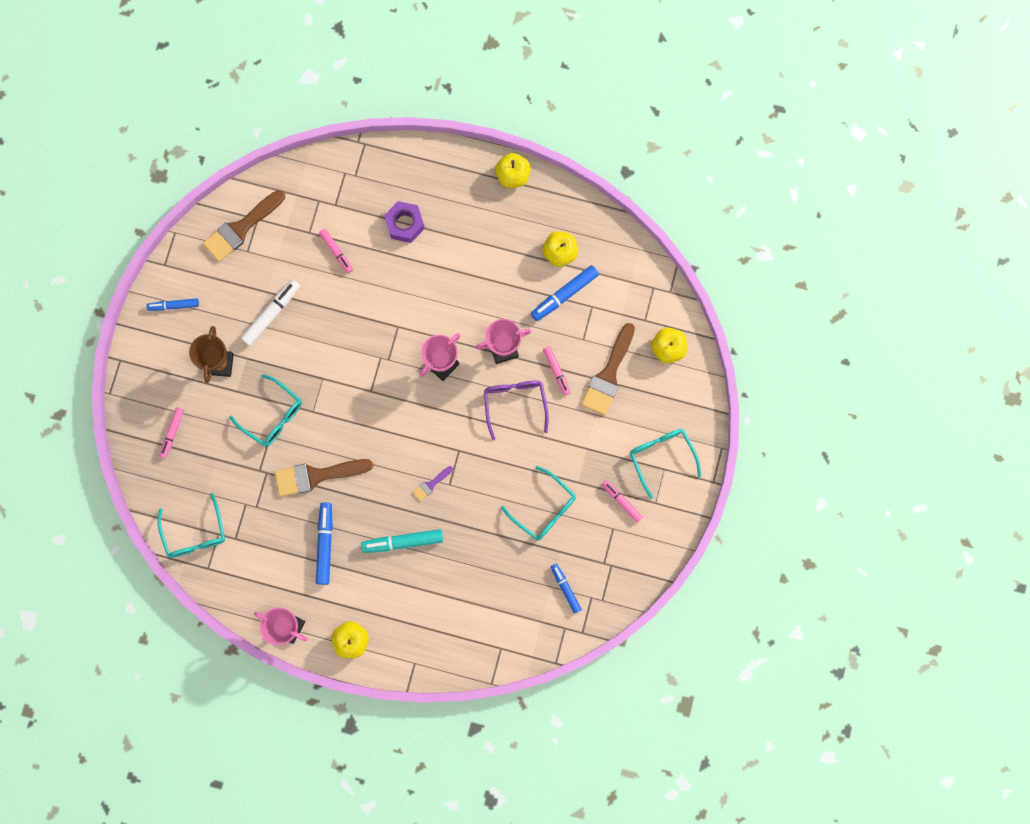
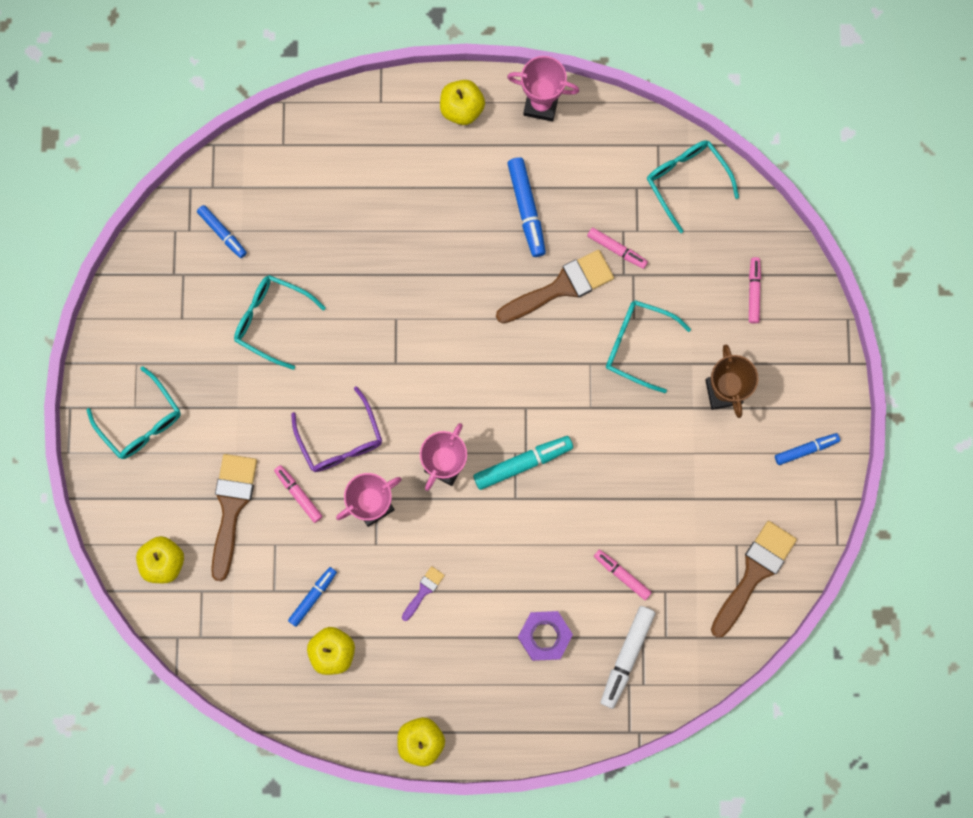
camera: 165 degrees right, 0 degrees up
white marker [241,279,300,346] -> white marker moved to [601,606,655,709]
turquoise marker [361,529,443,553] -> turquoise marker moved to [473,436,573,490]
purple brush [413,466,453,502] -> purple brush moved to [402,566,445,621]
blue marker [531,265,599,321] -> blue marker [288,567,337,627], size x0.65
pink marker [602,480,643,523] -> pink marker moved to [587,227,648,269]

